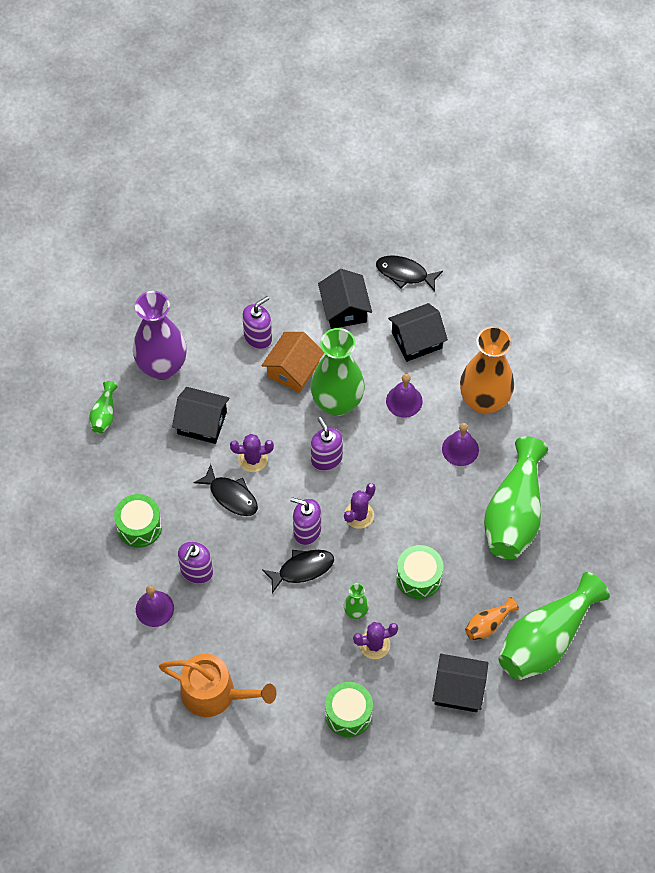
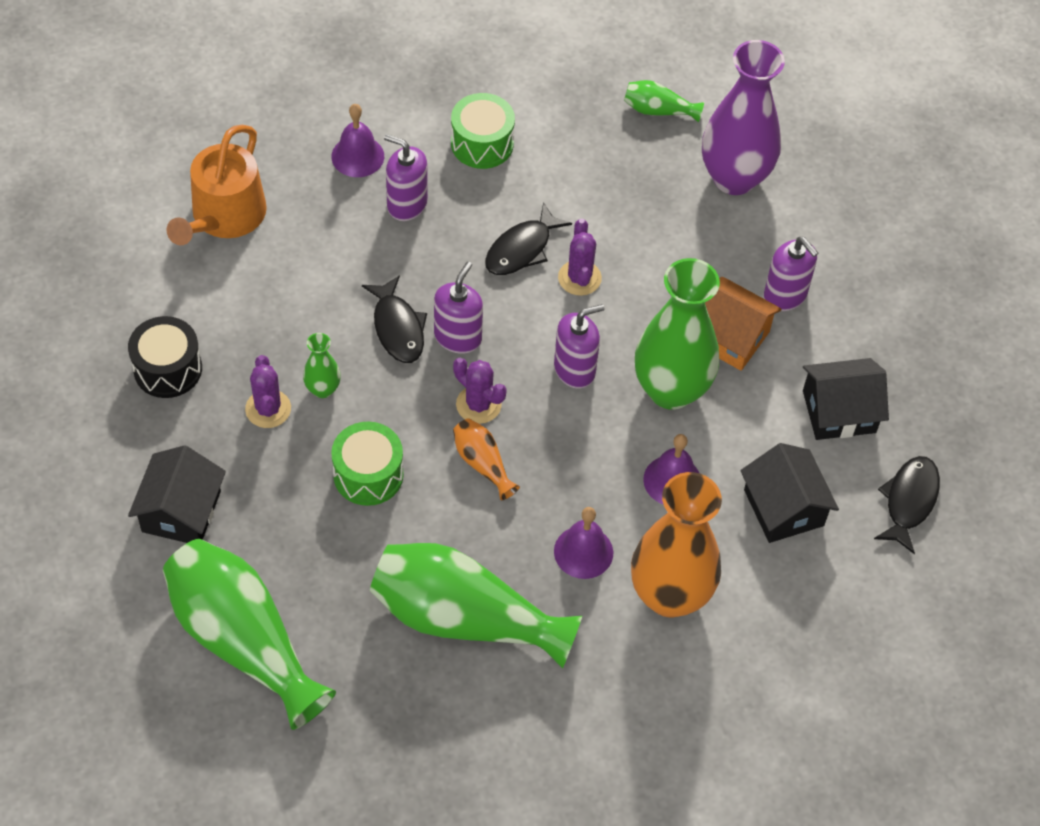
camera: 90 degrees right, 5 degrees down
black house [172,387,230,444] -> none
green drum [325,682,373,737] -> black drum [128,316,202,398]
orange vase [465,597,519,640] -> orange vase moved to [453,418,520,500]

